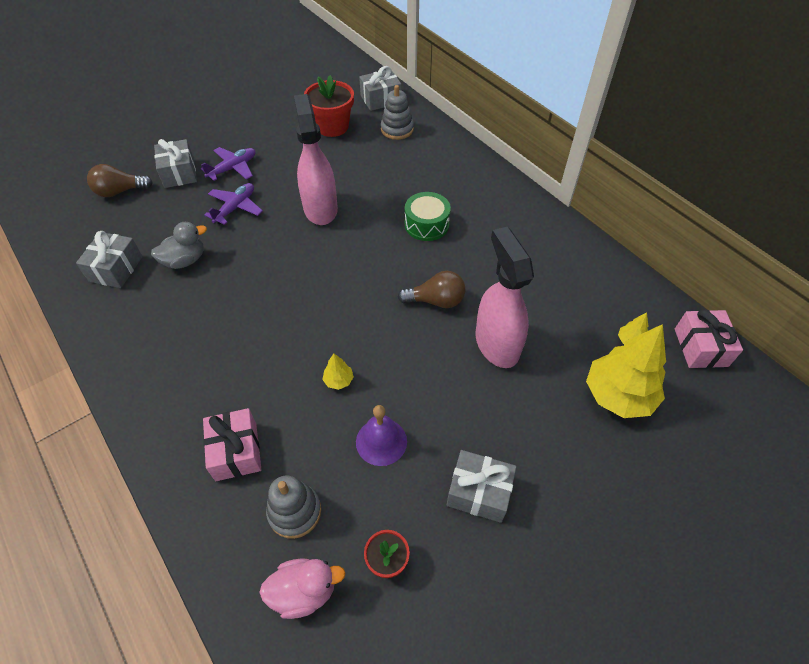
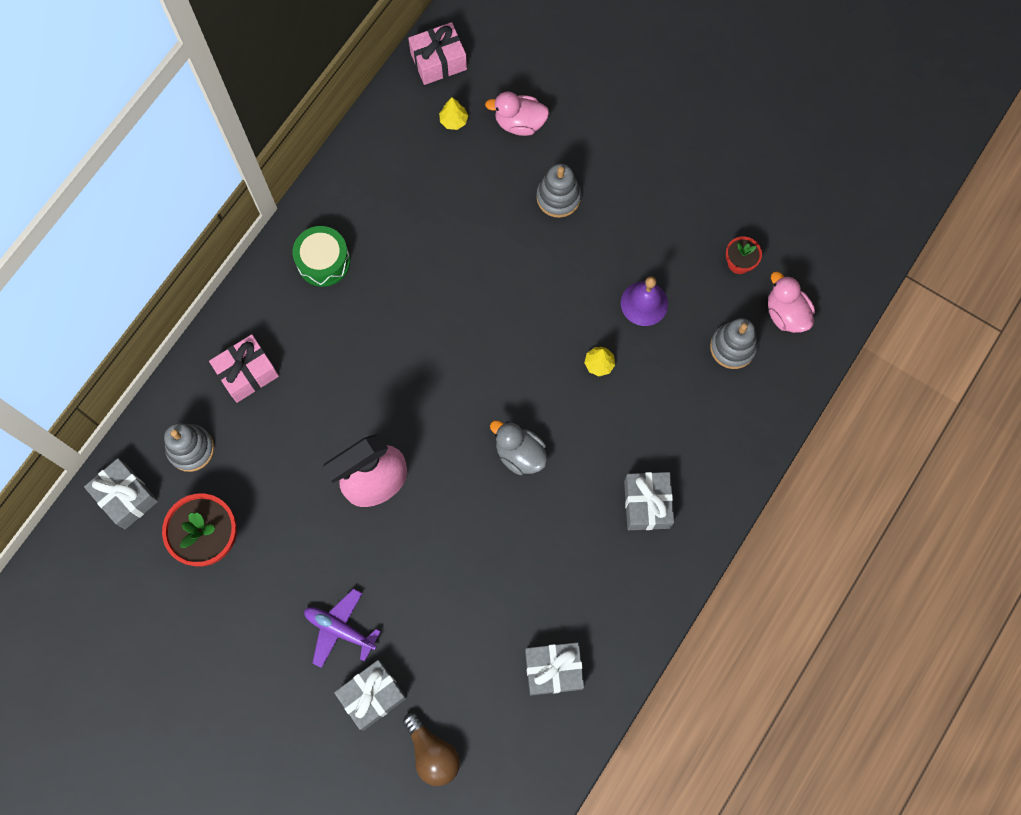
camera: 110 degrees left, 20 degrees up
grey duck [151,222,207,269] -> grey duck moved to [490,420,548,475]
pink gift [203,408,262,481] -> pink gift moved to [209,334,279,403]
purple plane [204,183,263,225] -> none
brown light bulb [398,271,465,308] -> none
green drum [405,192,451,241] -> green drum moved to [293,226,350,287]
grey gift [447,450,516,523] -> grey gift moved to [624,472,674,530]
pink spray bottle [476,227,534,368] -> none
yellow tree [586,324,666,418] -> pink duck [485,91,549,136]
none -> grey stacking toy [536,164,581,218]

